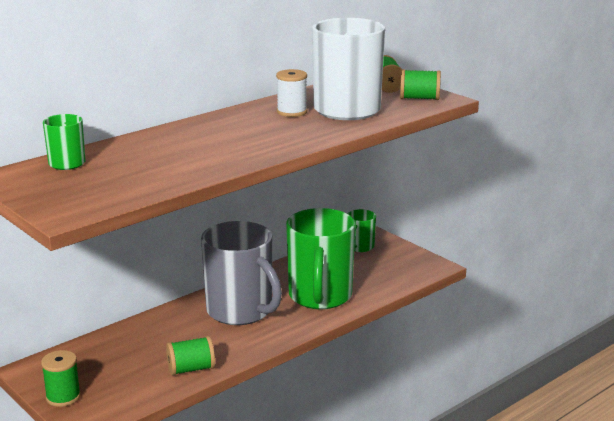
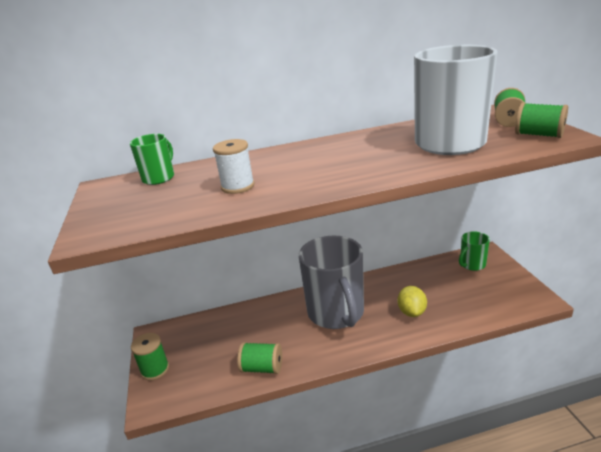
camera: 30 degrees right, 5 degrees up
white spool [276,69,307,117] -> white spool moved to [213,139,254,194]
green mug [286,208,356,309] -> yellow lemon [398,286,427,317]

